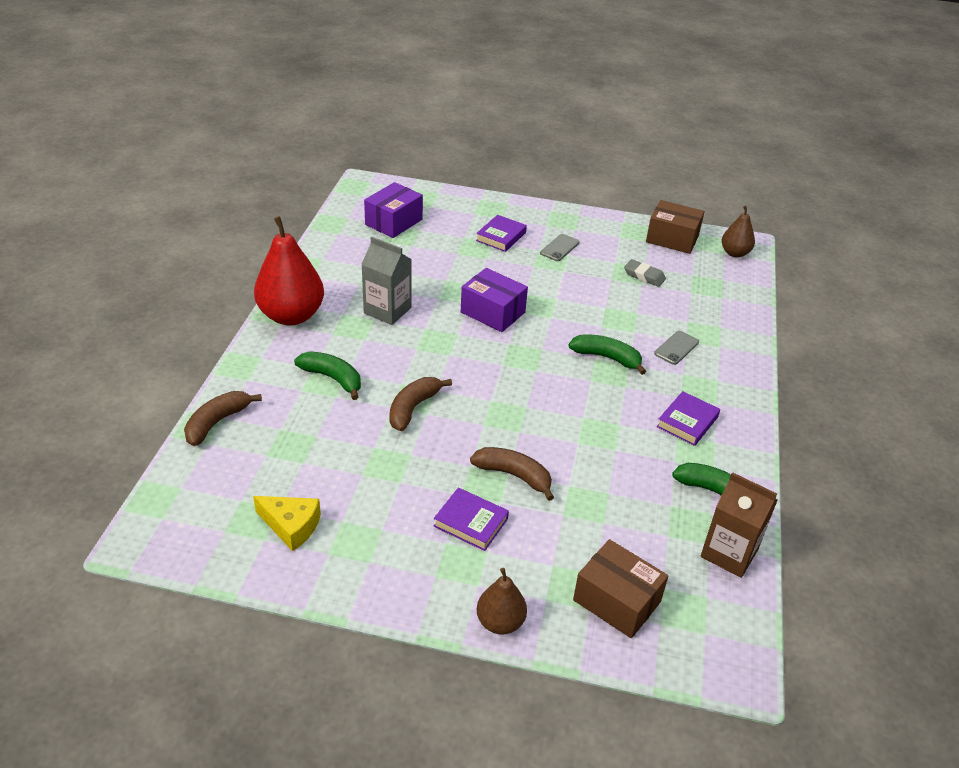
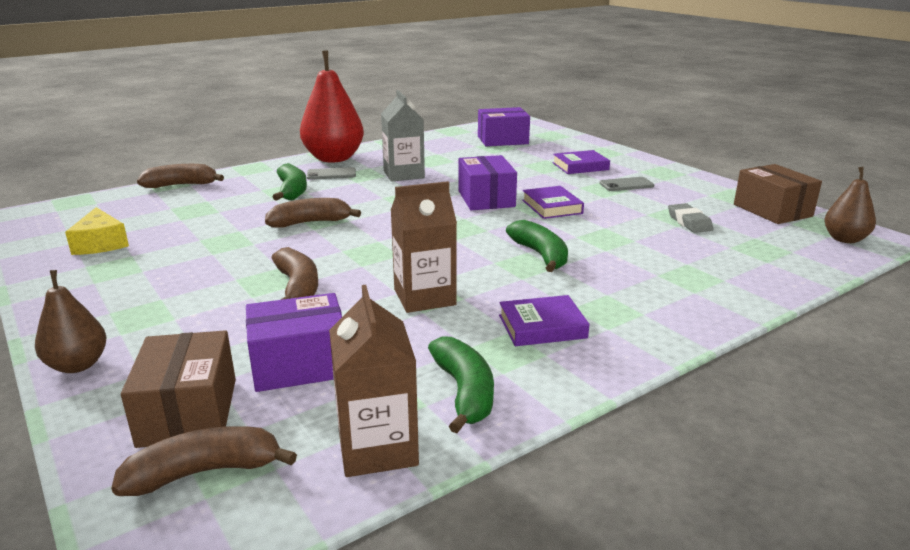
camera: 45 degrees right, 15 degrees down
purple book [434,488,509,551] -> purple book moved to [522,186,584,219]
grey phone [654,331,699,365] -> grey phone moved to [307,167,356,180]
none -> brown banana [111,426,297,496]
none -> purple box [246,293,342,392]
none -> brown carton [391,181,457,313]

